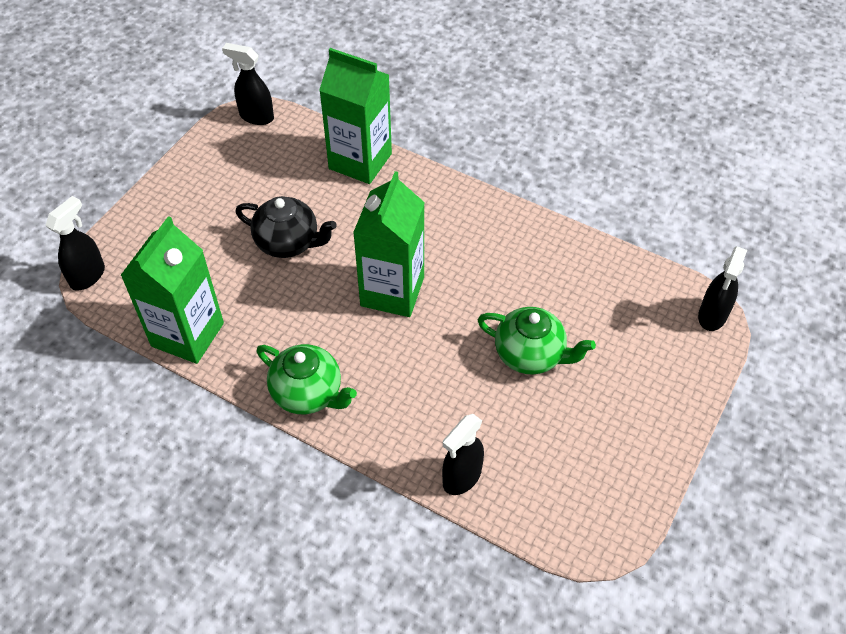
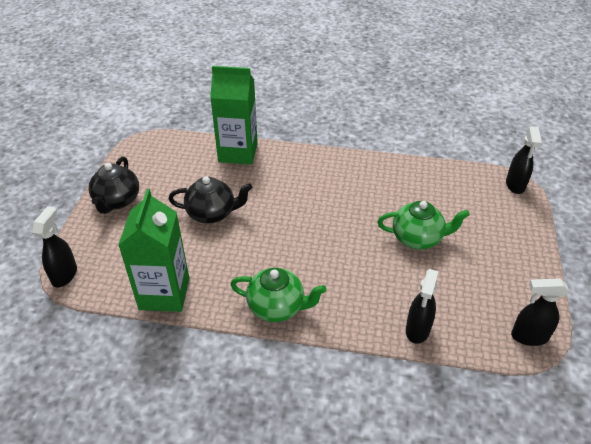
camera: 20 degrees left, 10 degrees down
black spray bottle [222,43,274,125] -> black spray bottle moved to [511,278,569,346]
green carton [353,171,425,317] -> none
none -> black teapot [89,157,139,214]

